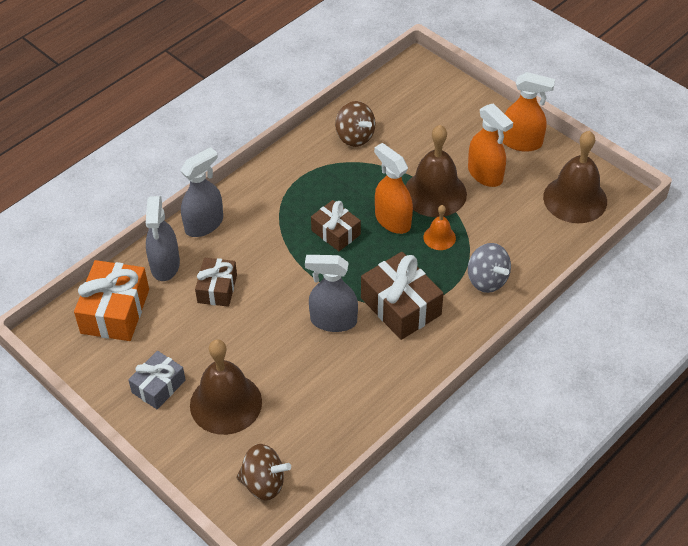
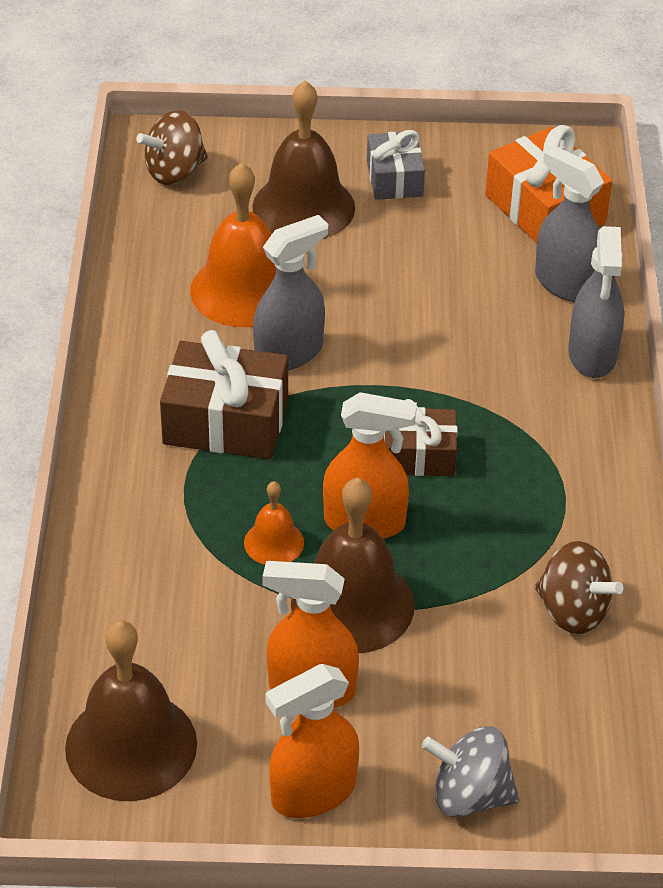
camera: 135 degrees right, 5 degrees down
brown gift [195,258,237,307] -> none
brown spinning top [335,101,376,147] -> brown spinning top turned 150 degrees counterclockwise [535,541,623,634]
grey spinning top [468,243,511,293] -> grey spinning top moved to [422,726,520,817]
none -> orange bell [190,162,277,327]

